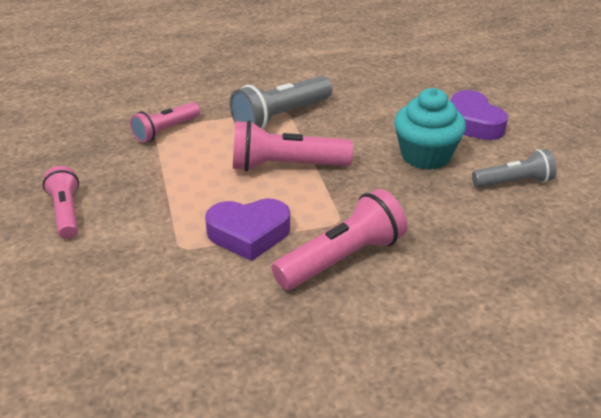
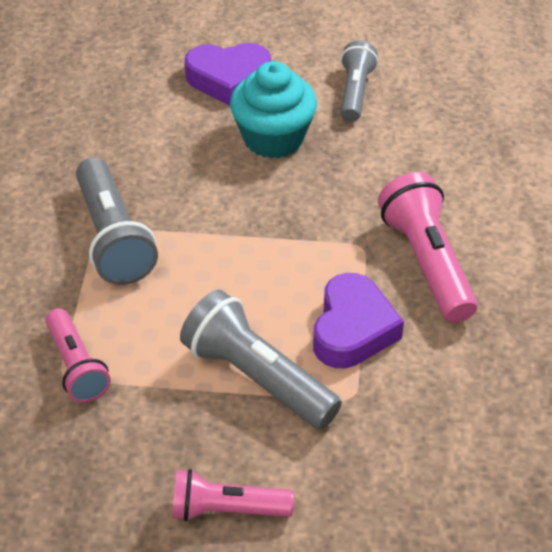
camera: 70 degrees left, 10 degrees up
pink flashlight [233,120,353,172] -> none
none -> grey flashlight [180,290,342,429]

